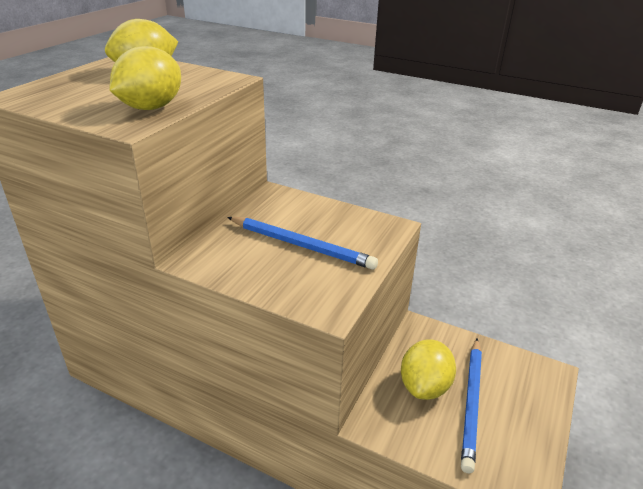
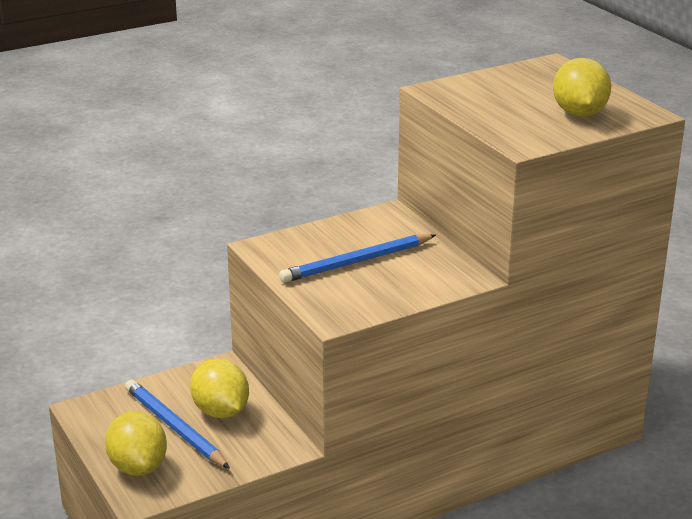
camera: 125 degrees right, 5 degrees down
yellow lemon [110,46,181,110] -> yellow lemon moved to [105,411,167,476]

